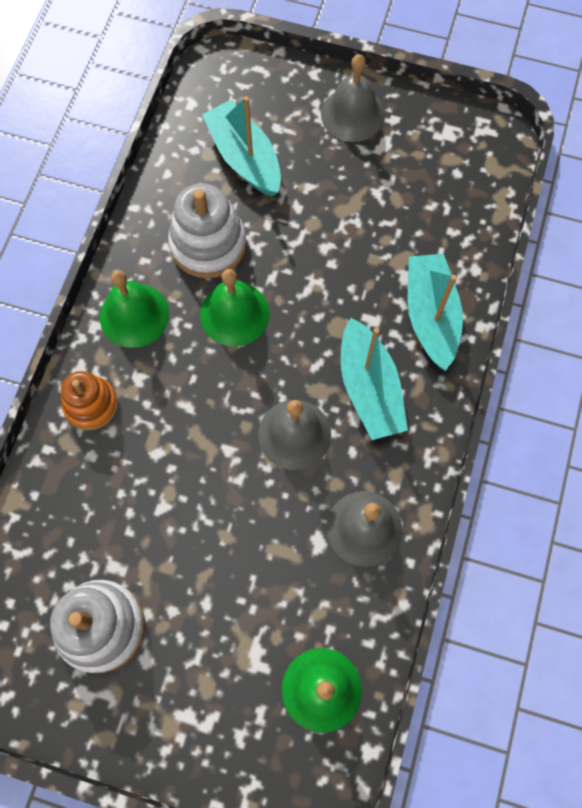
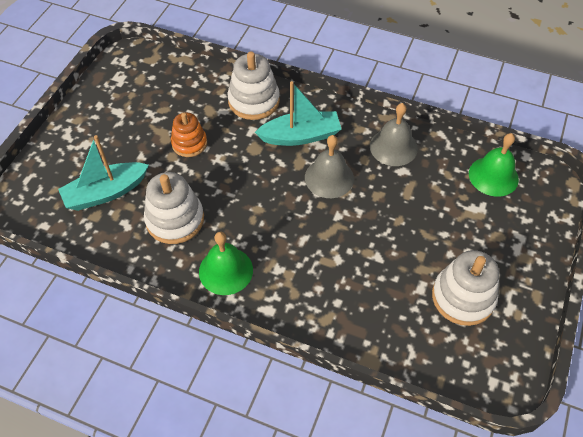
camera: 85 degrees left, 15 degrees down
orange stacking toy [61,371,118,430] -> orange stacking toy moved to [171,112,207,157]
green bell [200,269,270,346] -> none
grey bell [321,54,385,142] -> none
turquoise boat [408,254,463,371] -> white stacking toy [227,52,280,120]

